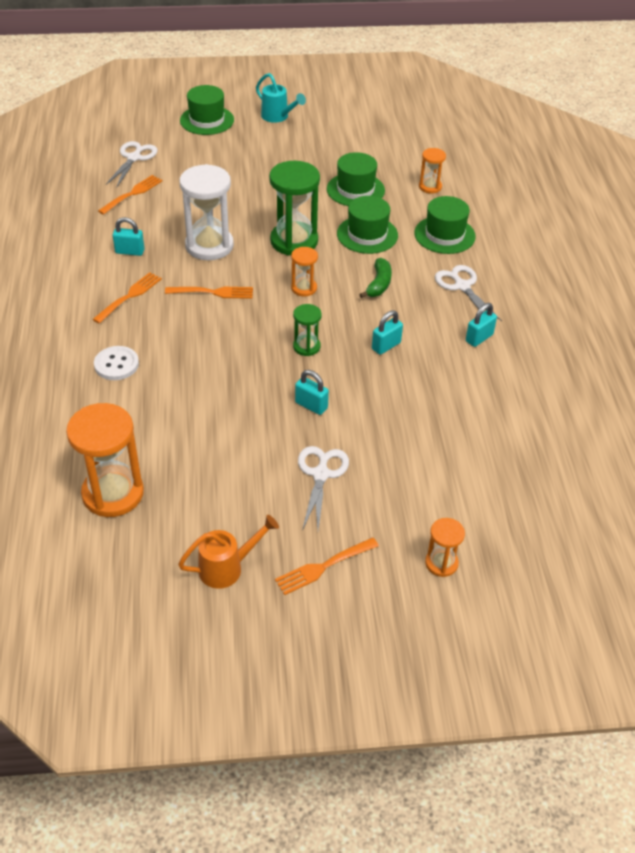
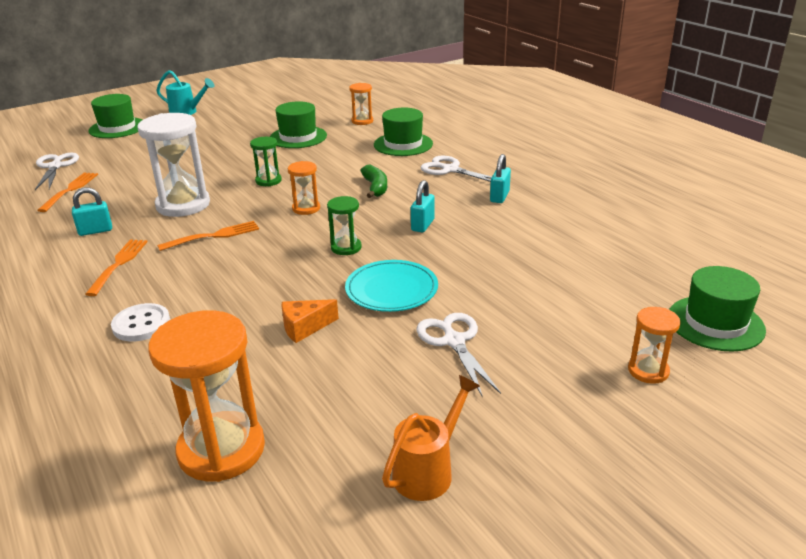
camera: 25 degrees left, 15 degrees down
green hourglass [269,161,320,255] -> green hourglass [250,137,282,186], size x0.51
orange fork [275,537,379,595] -> none
turquoise padlock [295,370,329,415] -> turquoise plate [345,260,438,312]
green hat [337,196,398,254] -> green hat moved to [669,266,766,351]
none -> orange cheese [282,299,339,343]

